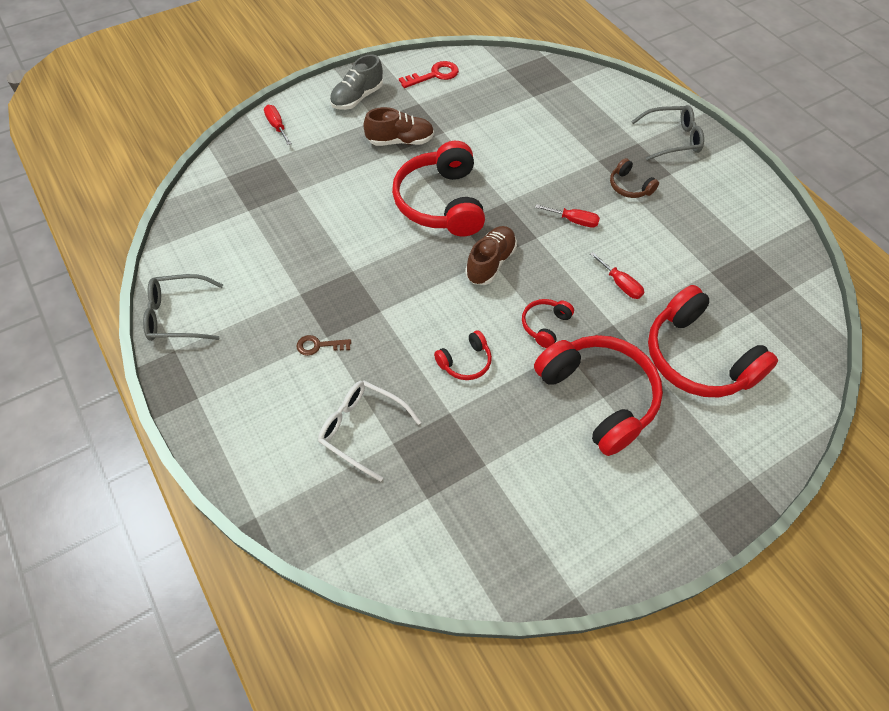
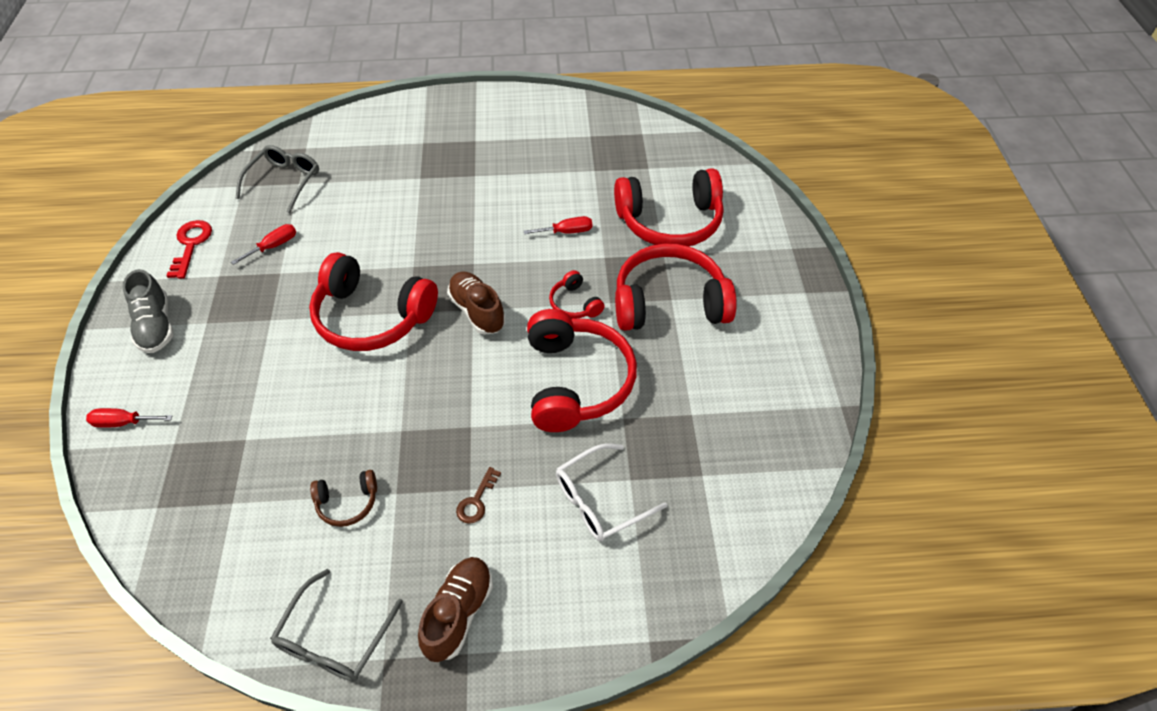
camera: 60 degrees left, 5 degrees down
brown shoe [363,107,434,146] -> brown shoe moved to [418,557,493,662]
red headphones [434,330,492,380] -> red headphones [527,309,637,432], size x2.17
red screwdriver [535,204,600,228] -> red screwdriver moved to [231,224,296,265]
brown headphones [610,158,659,198] -> brown headphones moved to [310,470,377,527]
grey glasses [631,105,704,161] -> grey glasses moved to [236,145,319,213]

